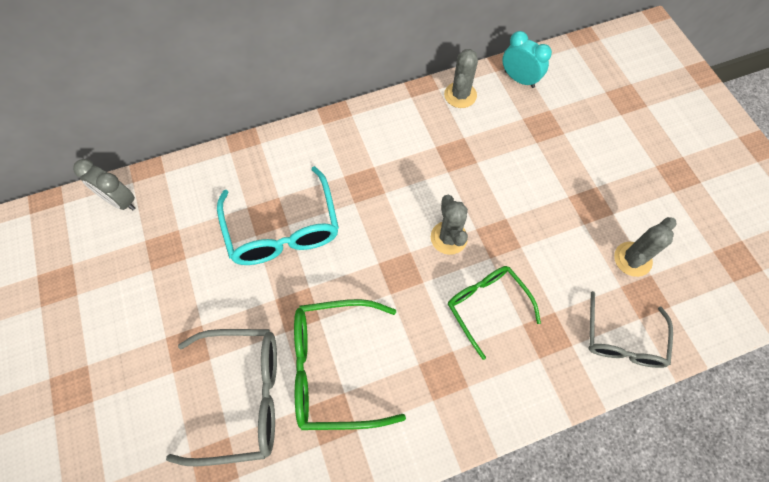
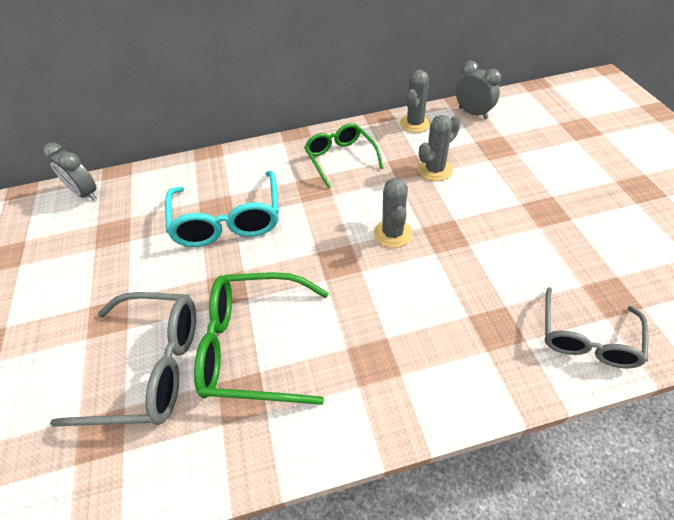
camera: 10 degrees right, 15 degrees down
green glasses [448,266,541,360] -> green glasses moved to [304,123,383,188]
turquoise clock [502,31,552,88] -> grey clock [456,61,501,119]
grey cactus [614,217,677,277] -> grey cactus moved to [418,115,461,181]

